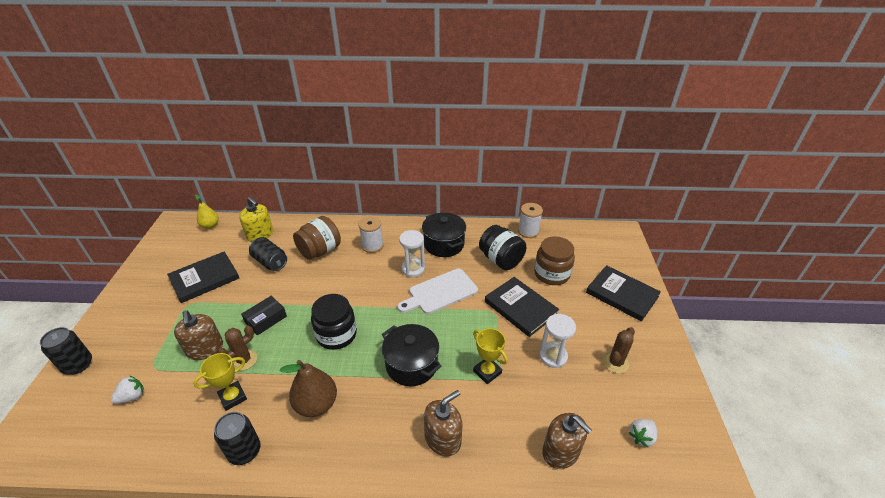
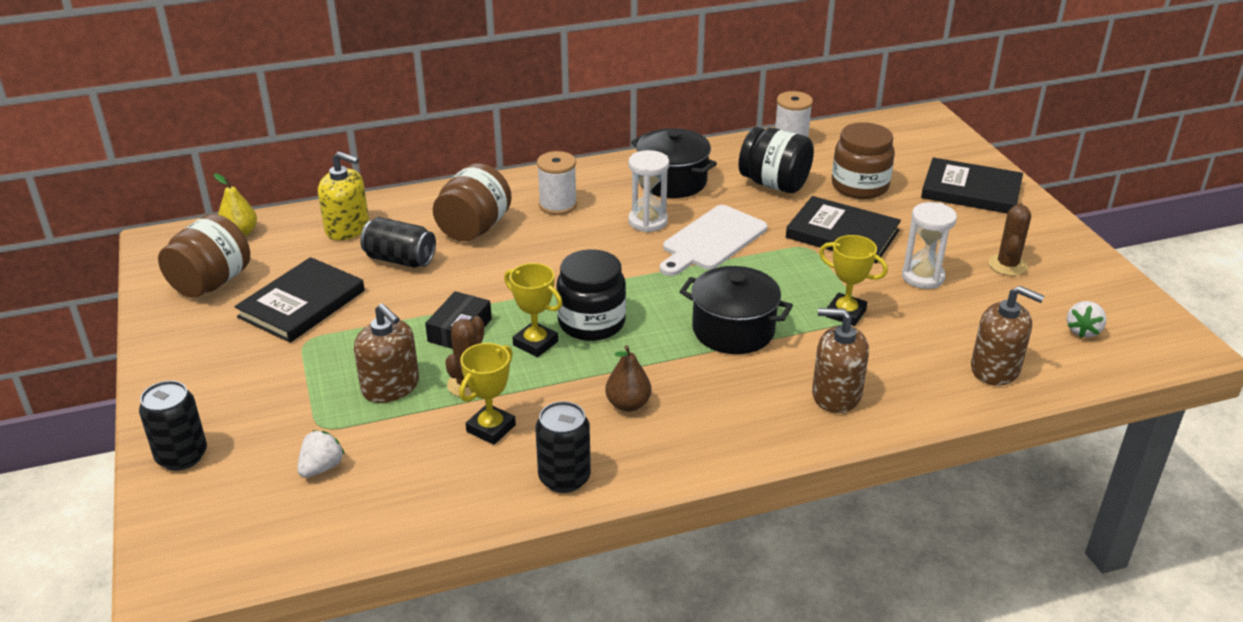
camera: 20 degrees left, 5 degrees down
brown pear [280,360,337,417] -> brown pear [605,345,652,412], size x0.63
brown soap dispenser [424,390,462,457] -> brown soap dispenser turned 105 degrees counterclockwise [812,308,869,413]
none -> brown jar [158,214,250,298]
none -> yellow trophy [504,263,563,357]

